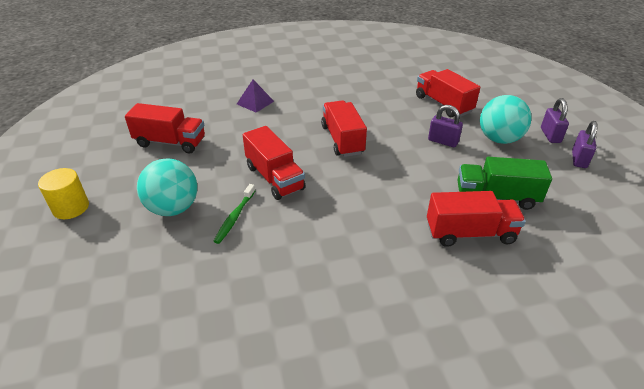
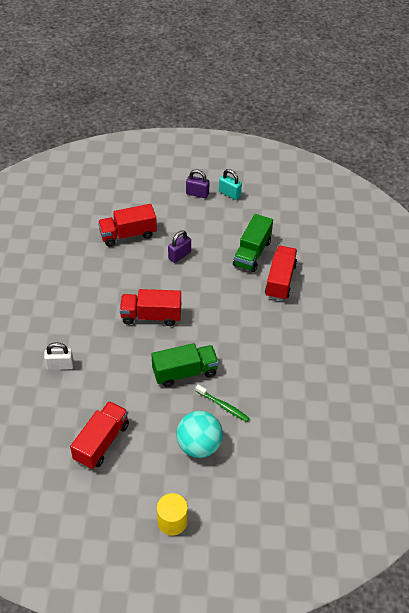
camera: 75 degrees left, 10 degrees up
purple pyramid [237,80,274,113] -> white padlock [44,342,74,370]
red truck [243,126,306,200] -> green truck [151,343,219,387]
turquoise ball [480,95,532,144] -> none
purple padlock [572,121,598,168] -> turquoise padlock [219,169,242,200]

